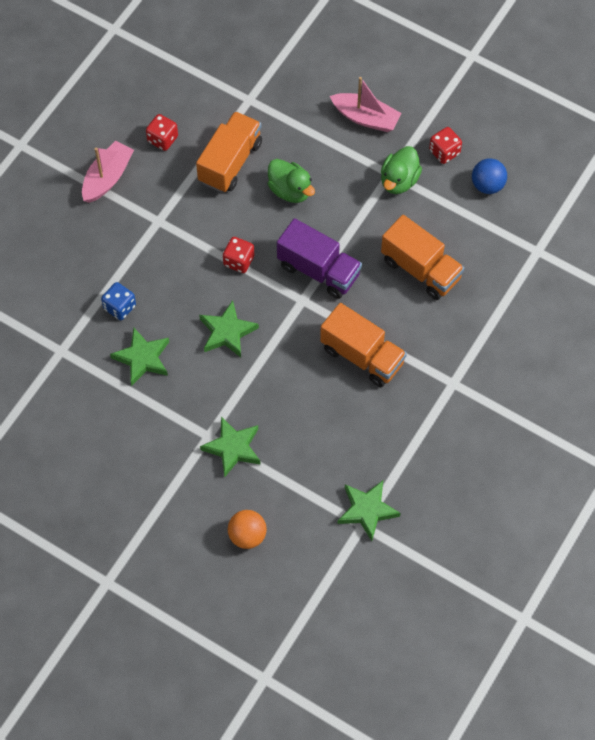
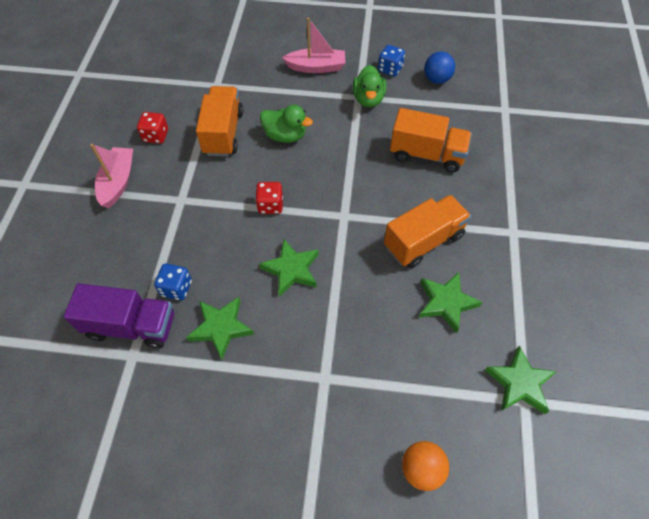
camera: 25 degrees left, 5 degrees down
green star [200,417,261,478] -> green star moved to [419,272,483,334]
purple truck [277,218,362,299] -> purple truck moved to [64,283,174,349]
orange truck [320,303,407,387] -> orange truck turned 45 degrees counterclockwise [384,195,471,268]
red dice [429,127,462,164] -> blue dice [378,45,405,77]

